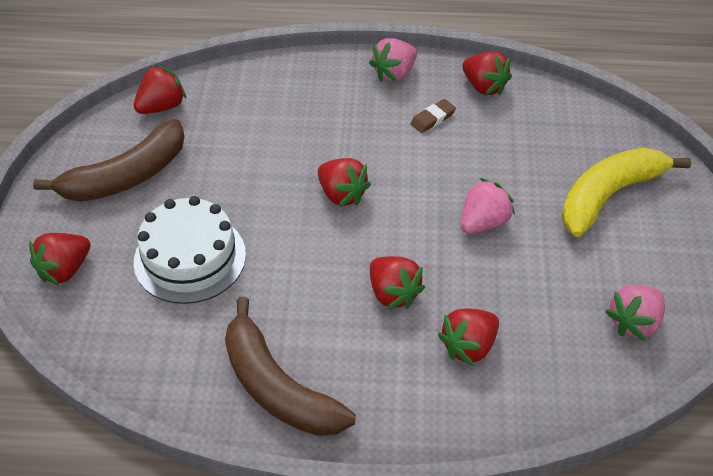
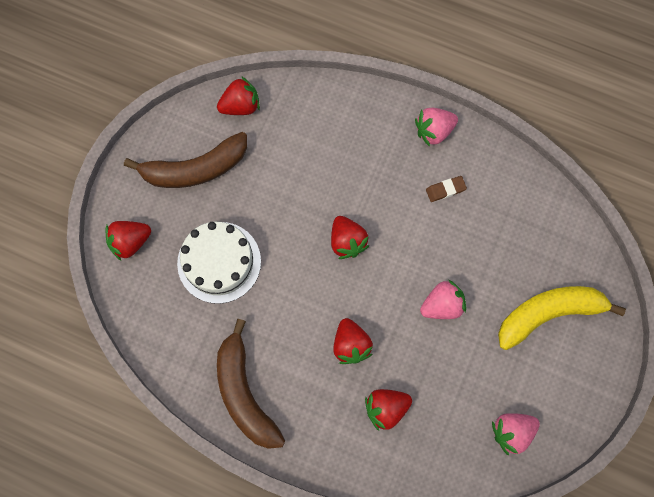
camera: 20 degrees right, 25 degrees up
red strawberry [462,51,512,95] -> none

